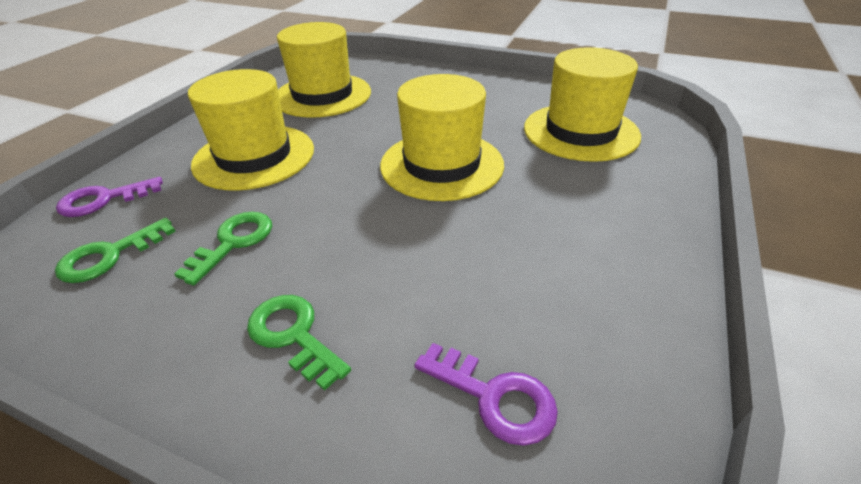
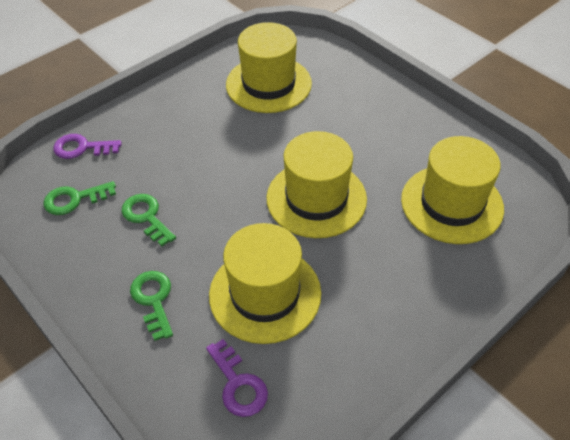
camera: 25 degrees right, 10 degrees up
green key [174,212,272,286] -> green key turned 90 degrees counterclockwise [121,194,176,247]
yellow hat [188,69,314,191] -> yellow hat moved to [209,223,321,344]

